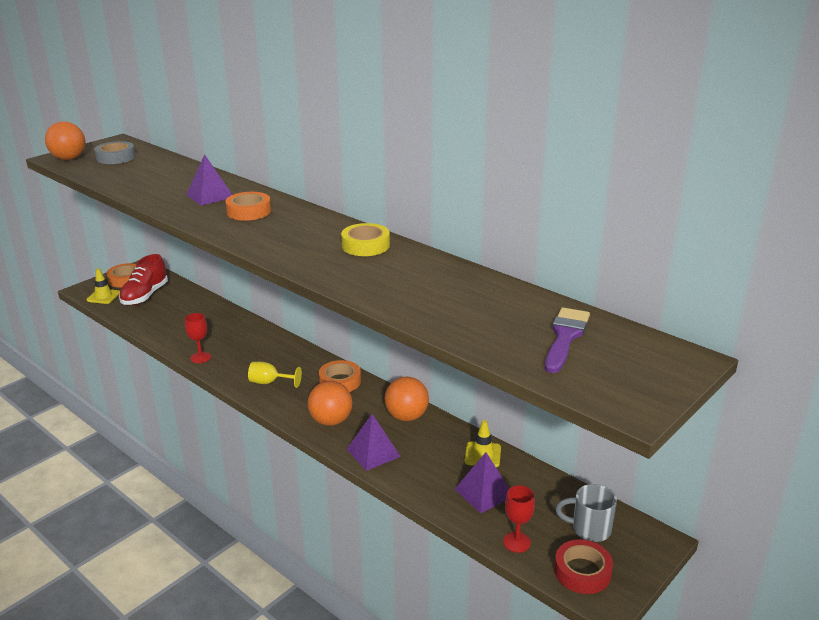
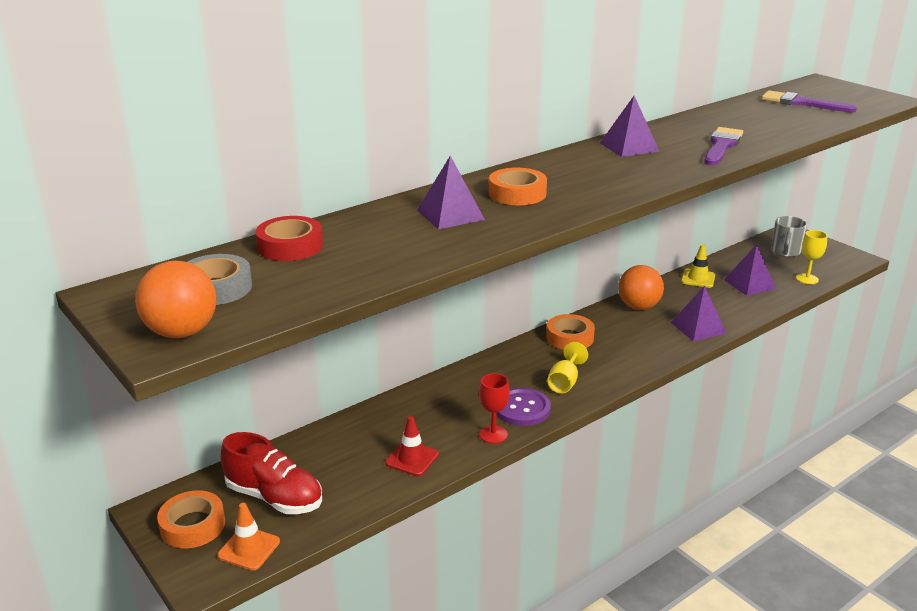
camera: 80 degrees left, 0 degrees up
yellow traffic cone [86,269,120,304] -> orange traffic cone [217,503,280,571]
orange ball [308,381,352,426] -> none
yellow tape [341,223,390,256] -> purple pyramid [600,96,659,157]
red goblet [503,485,535,553] -> yellow goblet [796,230,828,284]
red tape [554,539,613,594] -> red tape moved to [256,216,323,261]
none -> red traffic cone [385,416,439,476]
none -> purple button [496,387,551,426]
none -> purple brush [704,127,743,165]

